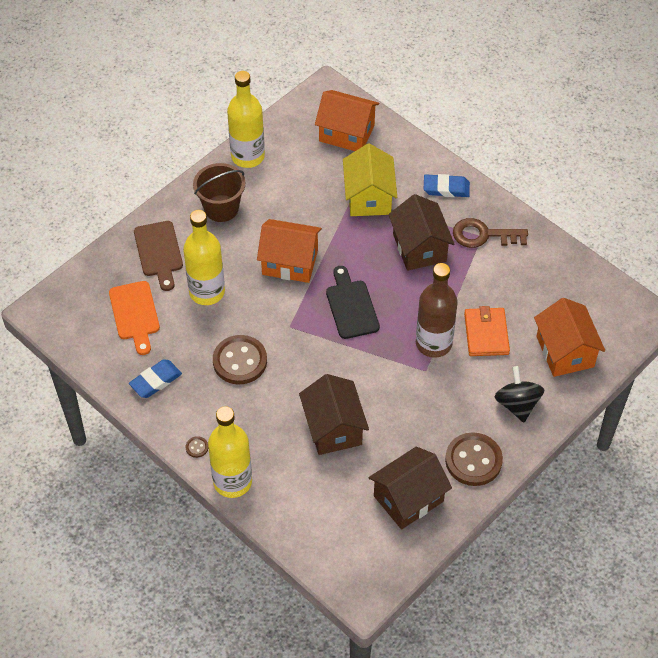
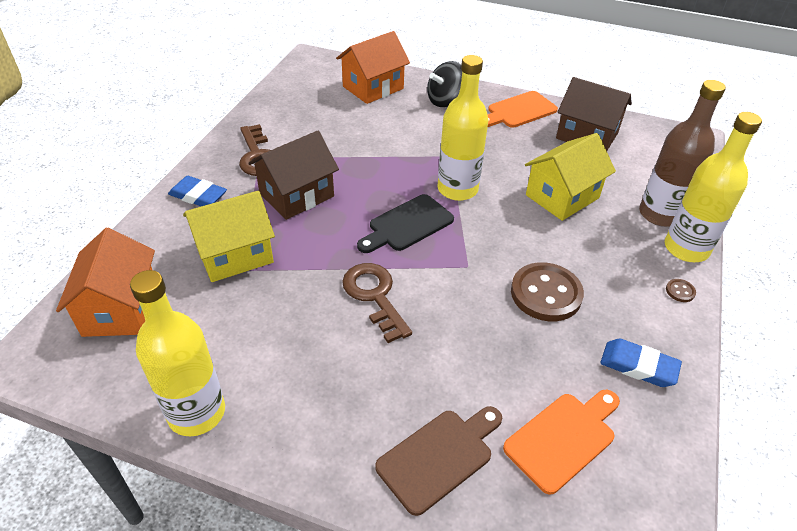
camera: 115 degrees left, 10 degrees down
yellow bottle [183,210,225,305] -> yellow bottle moved to [437,55,488,201]
brown bucket [193,163,245,222] -> none
orange house [257,219,322,283] -> brown key [342,263,412,343]
brown house [299,374,369,455] -> yellow house [525,133,616,221]
brown bottle [416,263,458,358] -> brown bottle moved to [639,80,726,227]
blue eraser [424,174,470,197] -> blue eraser turned 45 degrees counterclockwise [168,176,227,206]
brown button [445,432,503,486] -> orange cutting board [487,91,558,128]
orange wallet [464,306,510,356] -> none

